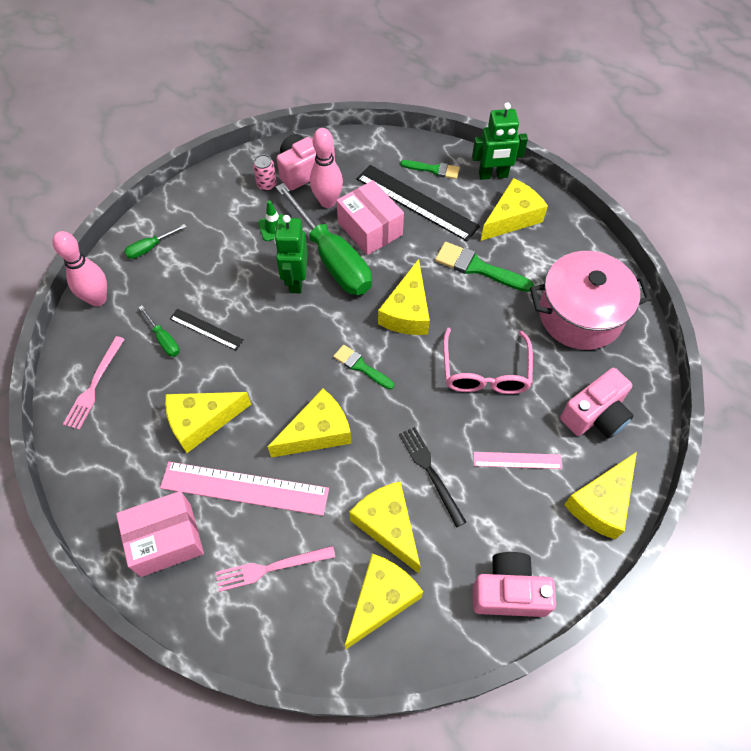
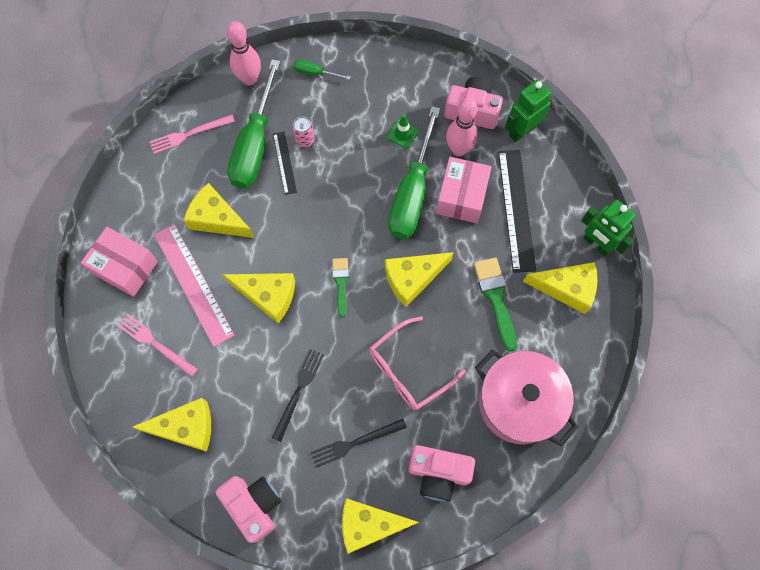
camera: 50 degrees right, 10 degrees up
green screwdriver [138,305,180,357] -> green screwdriver [227,59,280,188], size x2.37
pink can [253,155,277,191] -> pink can moved to [292,117,315,147]
green robot [274,215,308,293] -> green robot moved to [505,80,551,142]
yellow cheese [349,481,420,574] -> none
green brush [400,160,460,179] -> none
pink ruler [474,452,562,469] -> black fork [311,419,407,468]

